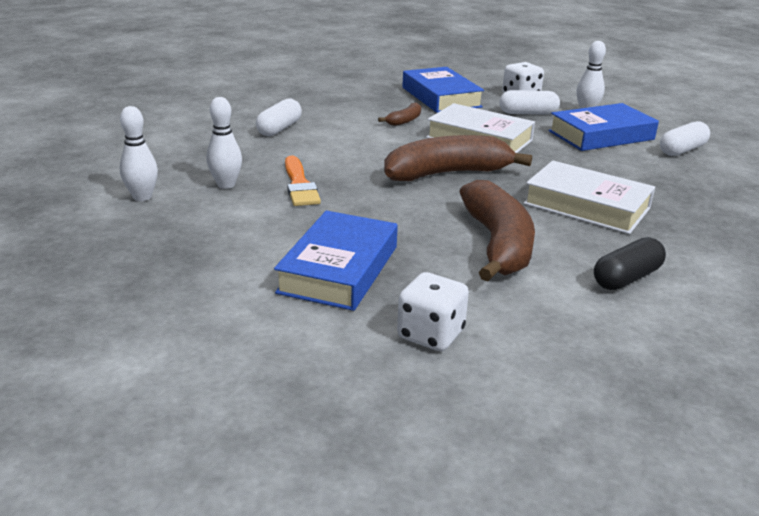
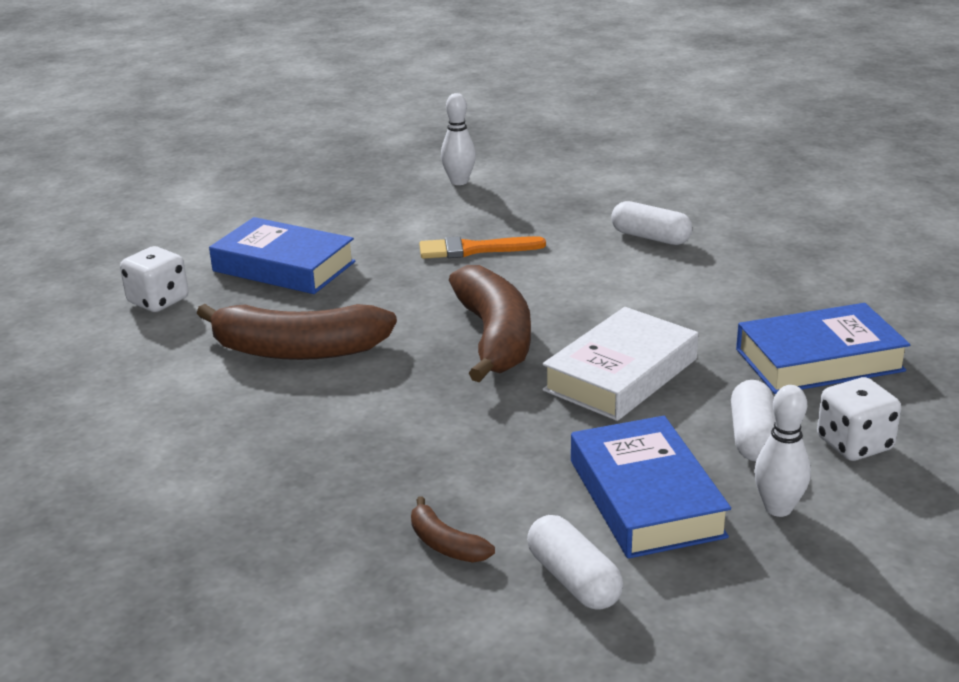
camera: 100 degrees right, 0 degrees up
white bowling pin [207,97,242,189] -> none
brown banana [378,102,421,126] -> brown banana moved to [411,496,495,563]
white book [524,160,655,234] -> none
black capsule [594,237,666,290] -> none

